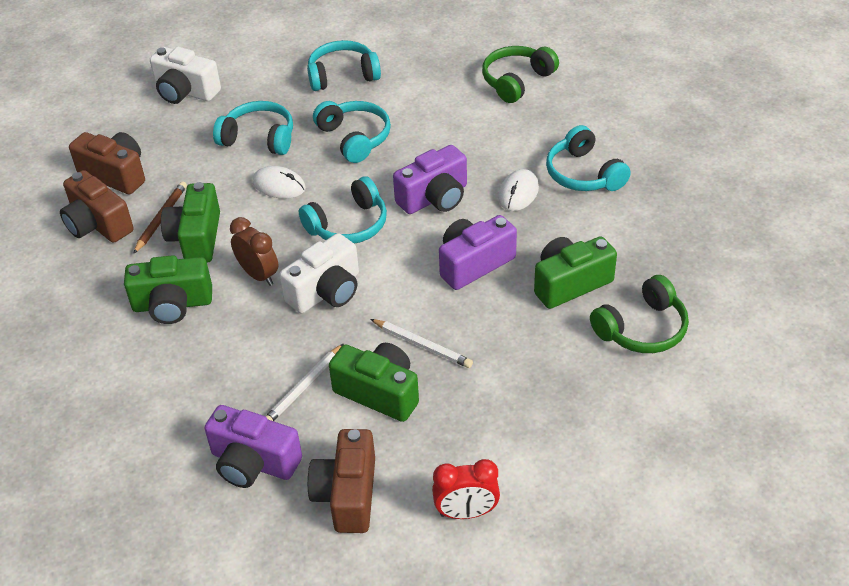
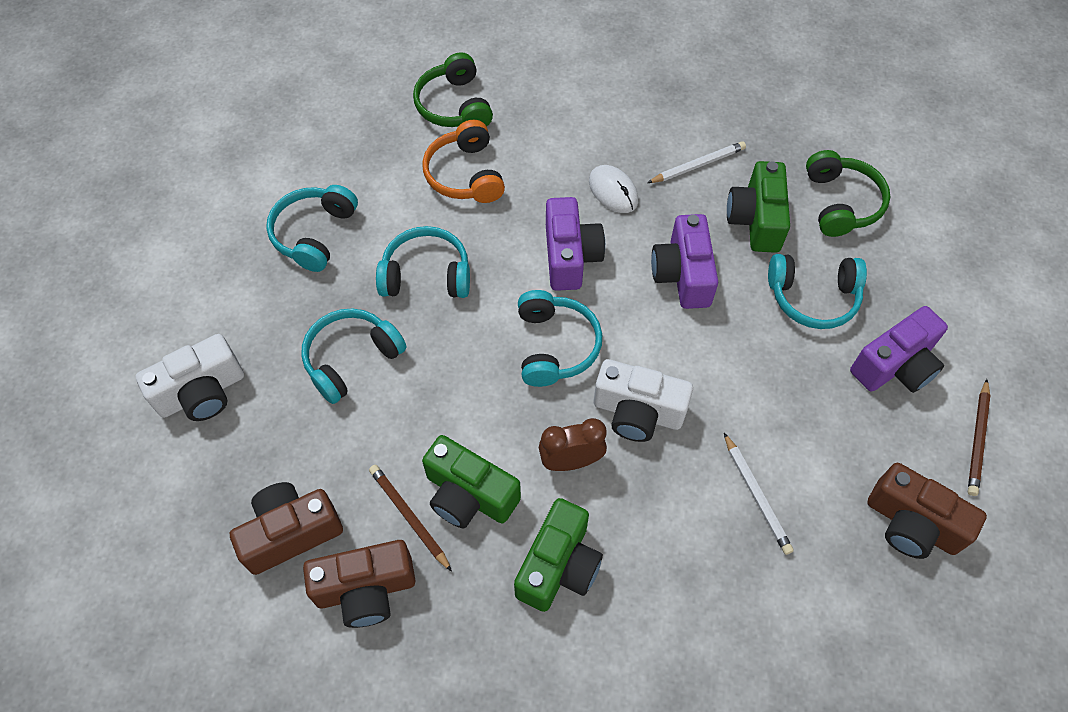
camera: 60 degrees left, 15 degrees up
purple camera [204,405,302,488] -> purple camera moved to [850,306,948,393]
white mouse [252,166,306,199] -> none
white camera [279,233,359,313] -> white camera turned 120 degrees clockwise [594,359,693,442]
green camera [329,343,419,422] -> none
white pencil [371,319,473,368] -> white pencil moved to [647,141,746,183]
red clock [432,459,500,519] -> brown pencil [968,379,990,496]
turquoise headphones [546,125,631,191] -> turquoise headphones moved to [768,254,867,329]
none -> orange headphones [422,120,505,203]

